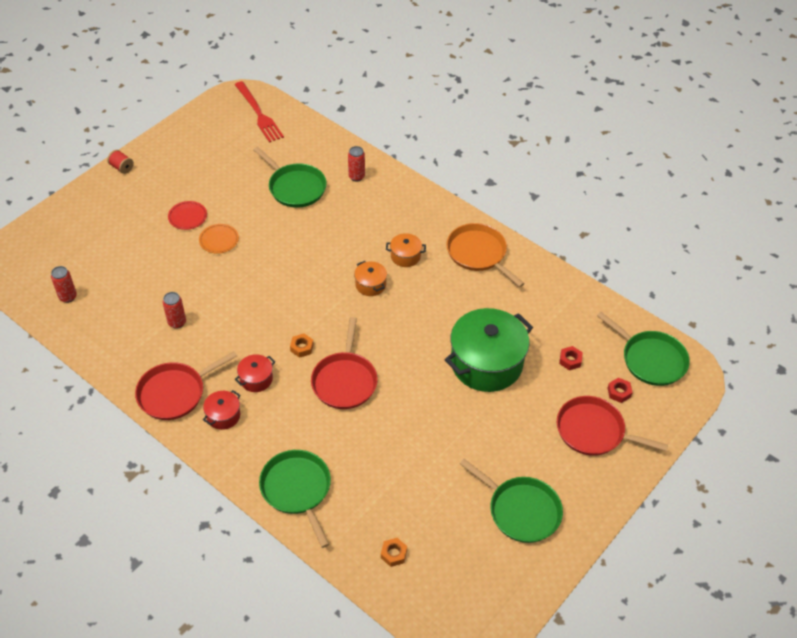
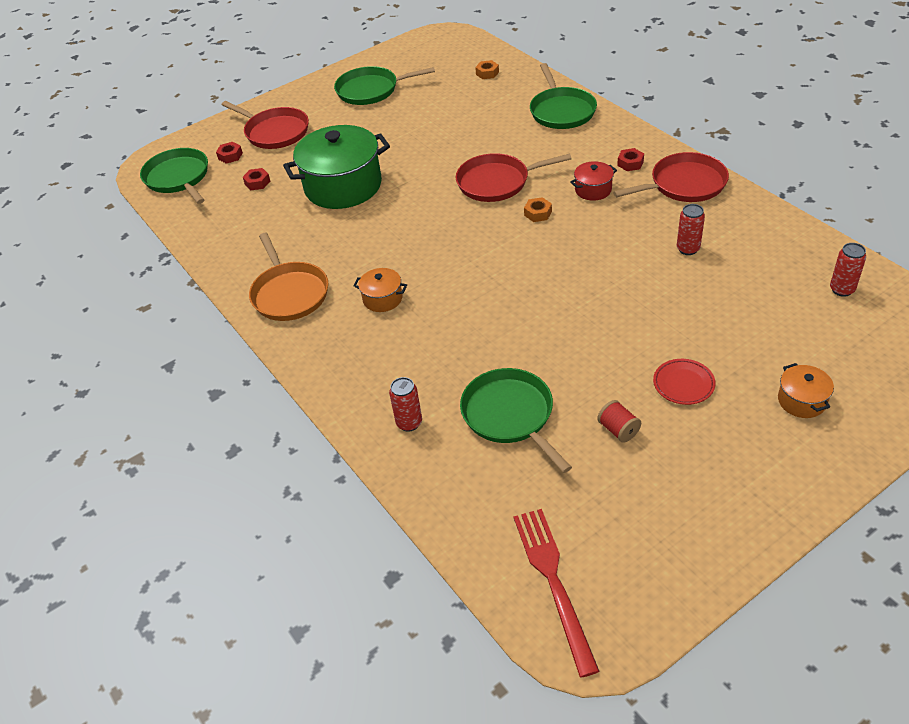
camera: 160 degrees left, 5 degrees down
red spool [107,150,134,174] -> red spool moved to [597,400,641,443]
orange plate [199,224,239,254] -> none
red pot [203,390,241,430] -> red nut [617,148,644,171]
red pan [311,317,378,409] -> red pan turned 120 degrees counterclockwise [456,153,572,202]
orange pot [354,261,387,296] -> orange pot moved to [778,363,834,418]
green pan [460,459,563,543] -> green pan turned 60 degrees counterclockwise [334,66,435,105]

